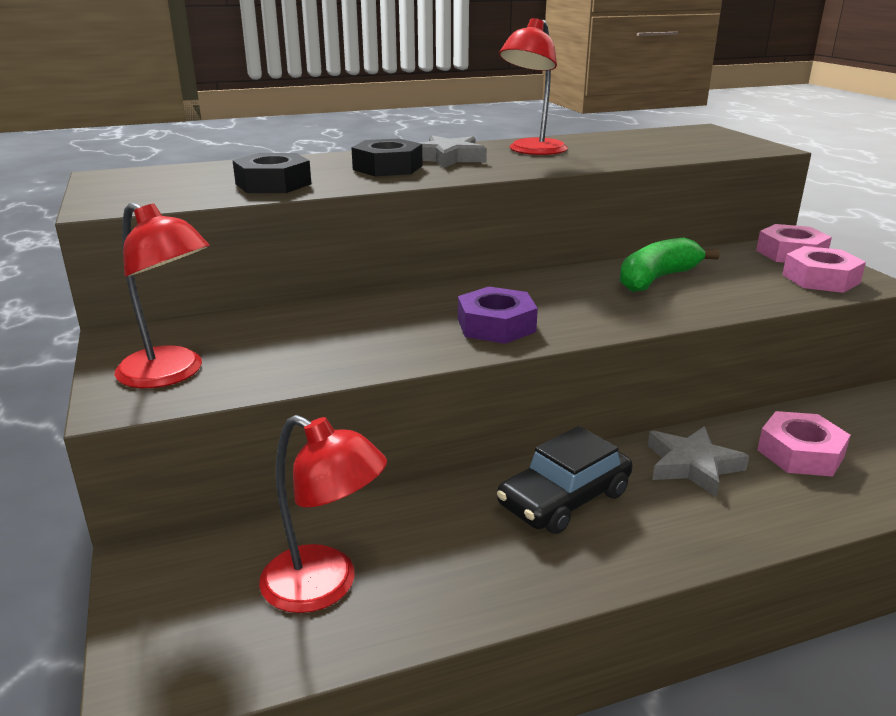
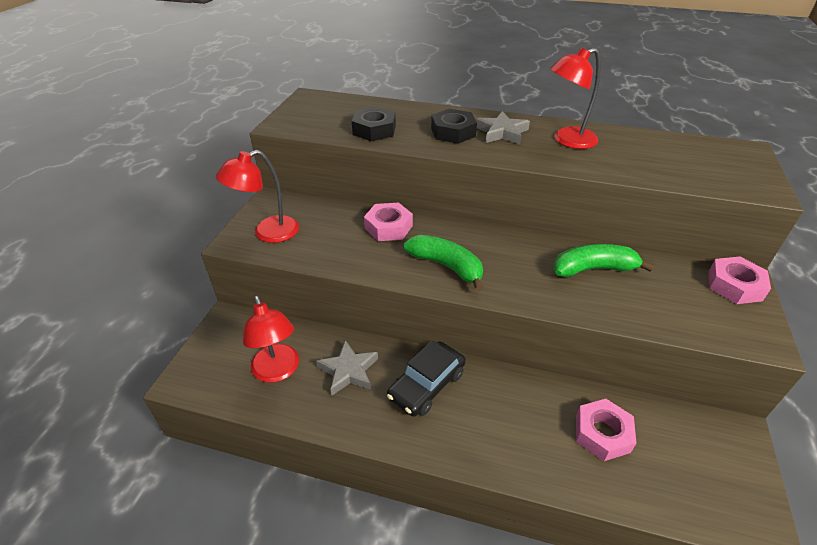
camera: 35 degrees right, 15 degrees up
red lamp [114,203,210,388] -> red lamp turned 75 degrees clockwise [216,150,299,243]
purple nut [458,287,538,344] -> green banana [404,235,484,291]
black car [497,426,632,534] -> black car turned 45 degrees counterclockwise [387,340,466,417]
grey star [648,426,749,497] -> grey star moved to [316,340,378,396]
pink nut [782,246,866,293] -> pink nut moved to [364,203,413,241]

